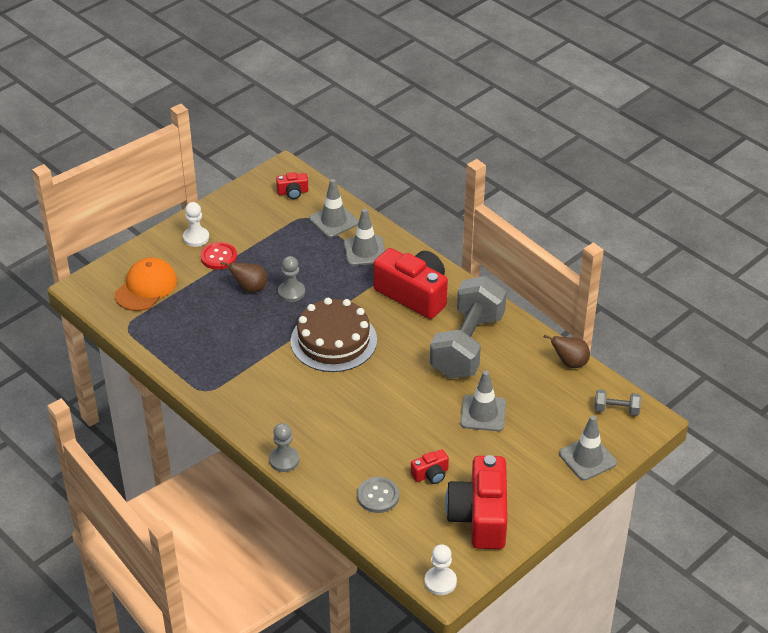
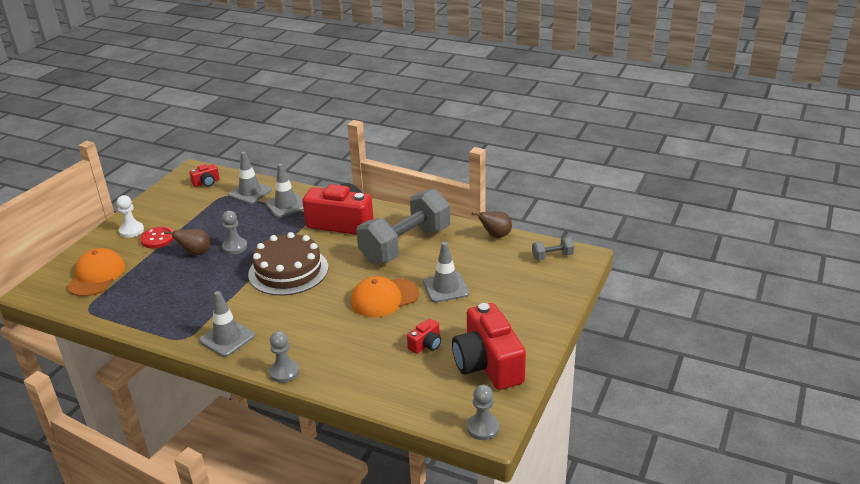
camera: 20 degrees left, 10 degrees down
grey button [357,477,399,513] -> none
white pawn [424,544,457,595] -> grey pawn [467,385,499,440]
grey dumbbell [430,276,507,379] -> grey dumbbell turned 45 degrees clockwise [356,189,450,264]
grey traffic cone [559,415,617,480] -> grey traffic cone moved to [199,291,255,357]
none -> orange cap [351,276,419,317]

